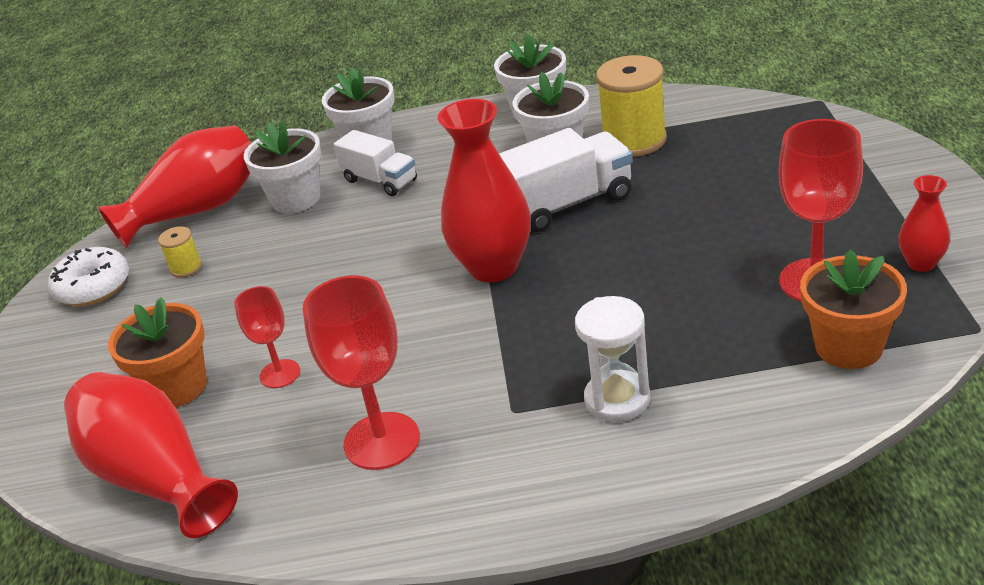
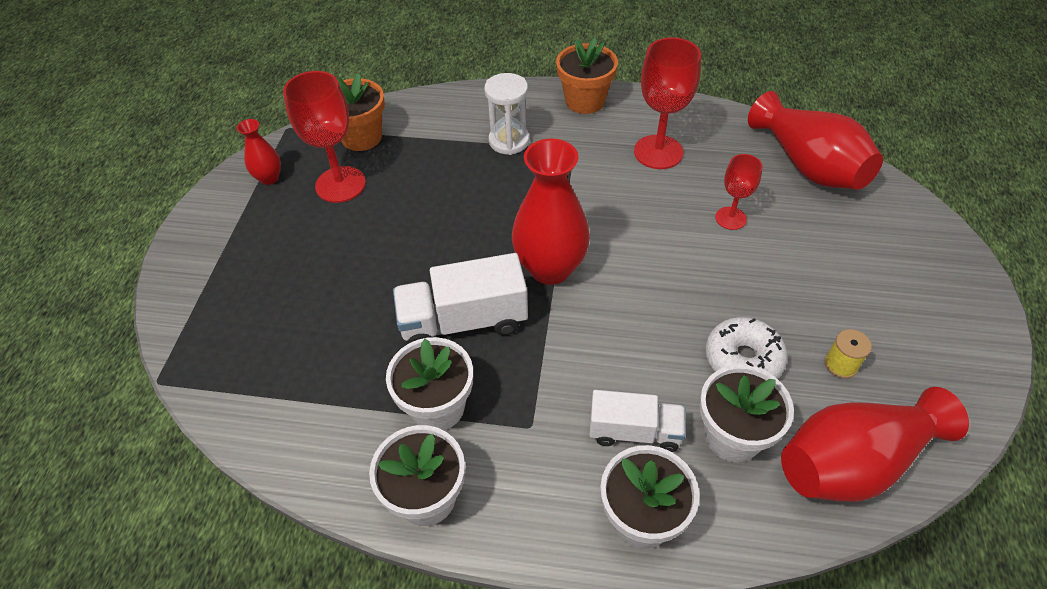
camera: 170 degrees left, 15 degrees up
white donut [48,247,129,306] -> white donut moved to [706,317,788,379]
orange flower pot [108,297,207,407] -> orange flower pot moved to [556,38,618,114]
white truck [333,130,417,196] -> white truck turned 135 degrees clockwise [589,390,686,452]
yellow spool [596,55,667,157] -> none

